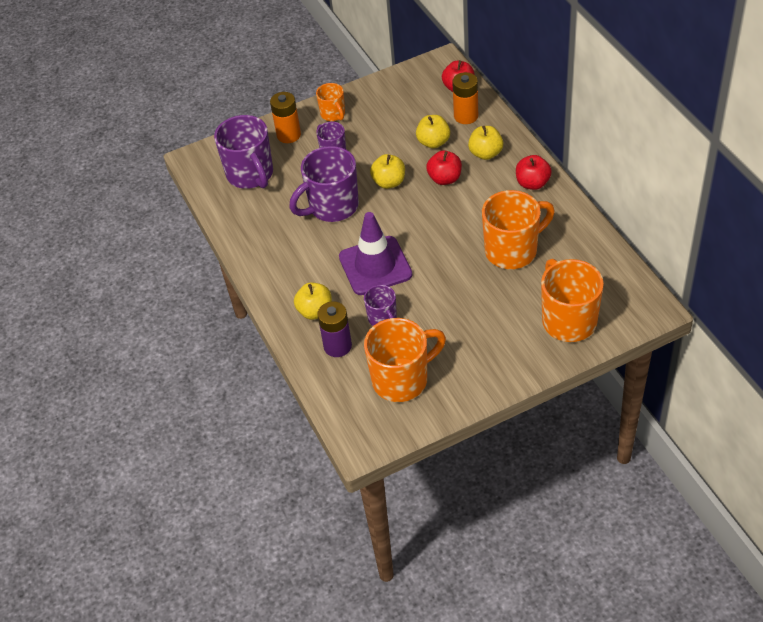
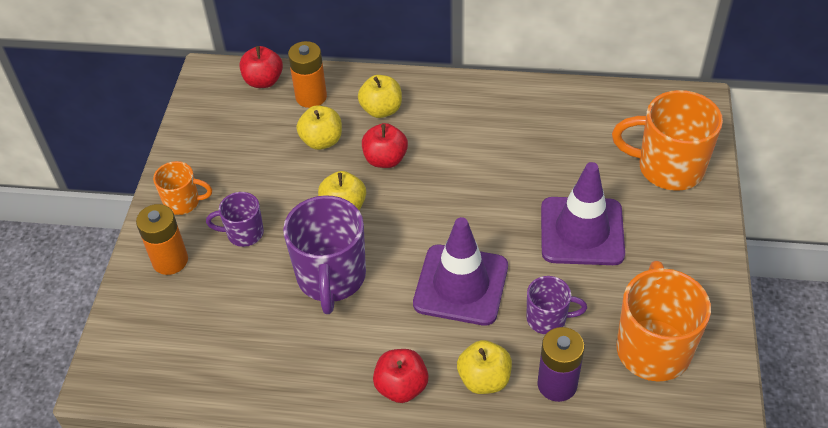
camera: 60 degrees left, 0 degrees up
purple mug [214,115,273,189] -> none
orange mug [482,190,555,269] -> none
red apple [516,155,552,190] -> red apple moved to [373,349,429,403]
none -> purple traffic cone [541,162,625,265]

